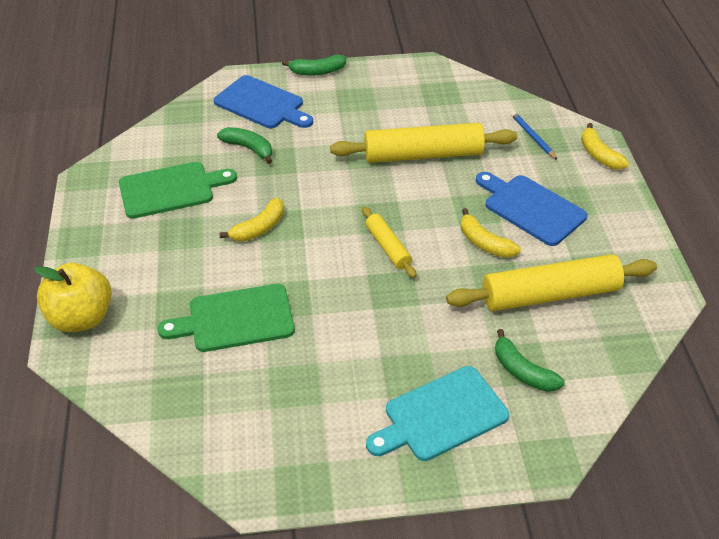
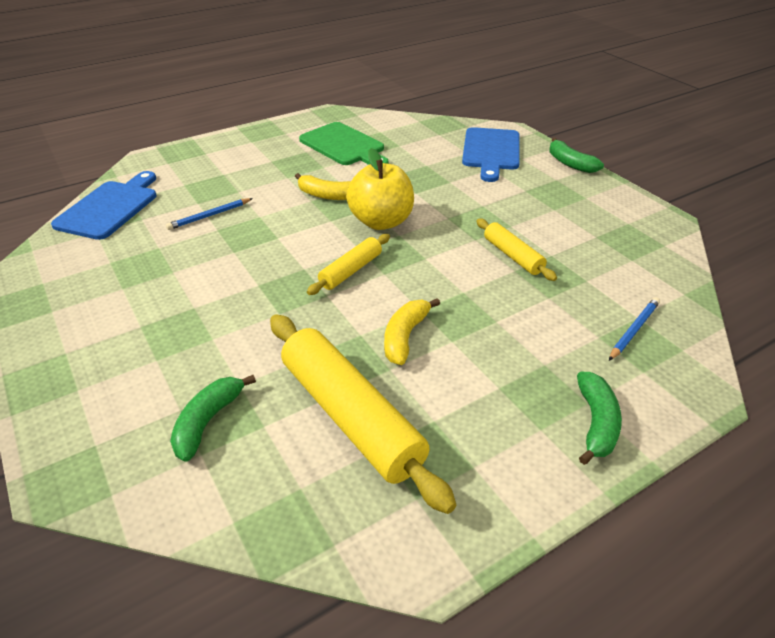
camera: 65 degrees right, 5 degrees down
yellow apple [34,263,112,332] -> yellow apple moved to [346,148,414,230]
green cutting board [158,284,295,352] -> blue pencil [166,198,253,230]
green banana [217,127,272,164] -> green banana moved to [577,372,622,465]
yellow rolling pin [330,123,517,163] -> yellow rolling pin [476,219,557,281], size x0.52
turquoise cutting board [366,366,509,461] -> none
blue cutting board [476,172,587,246] -> blue cutting board moved to [51,171,157,240]
yellow banana [581,123,629,170] -> none

